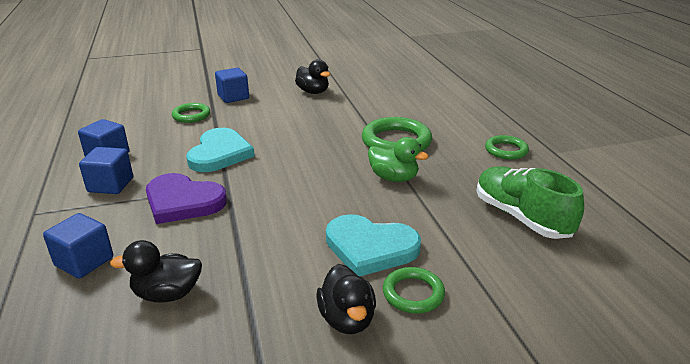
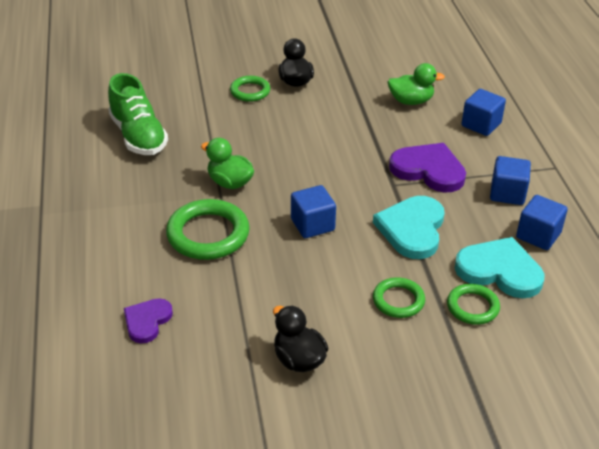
camera: 175 degrees left, 10 degrees up
black duck [110,240,202,302] -> green duck [388,63,445,105]
blue cube [215,68,249,103] -> blue cube moved to [291,185,336,238]
turquoise heart [326,214,421,276] -> turquoise heart moved to [455,237,544,298]
green ring [485,135,529,160] -> green ring moved to [373,277,425,318]
none -> purple heart [124,298,173,343]

